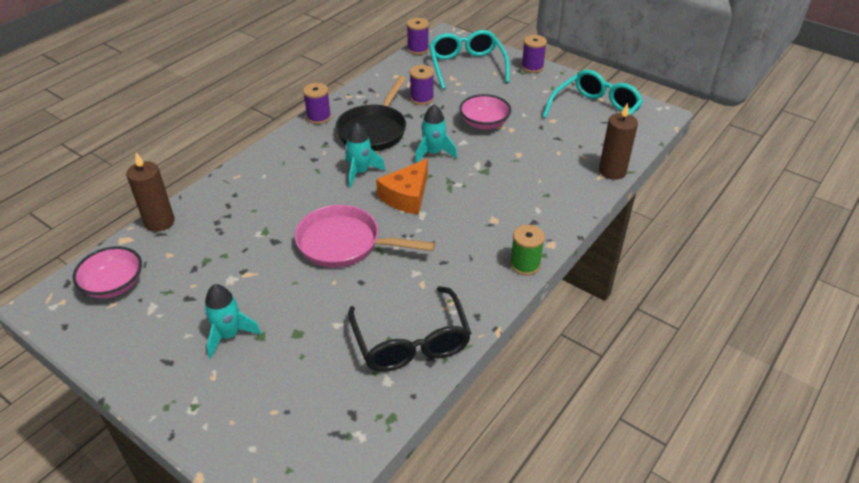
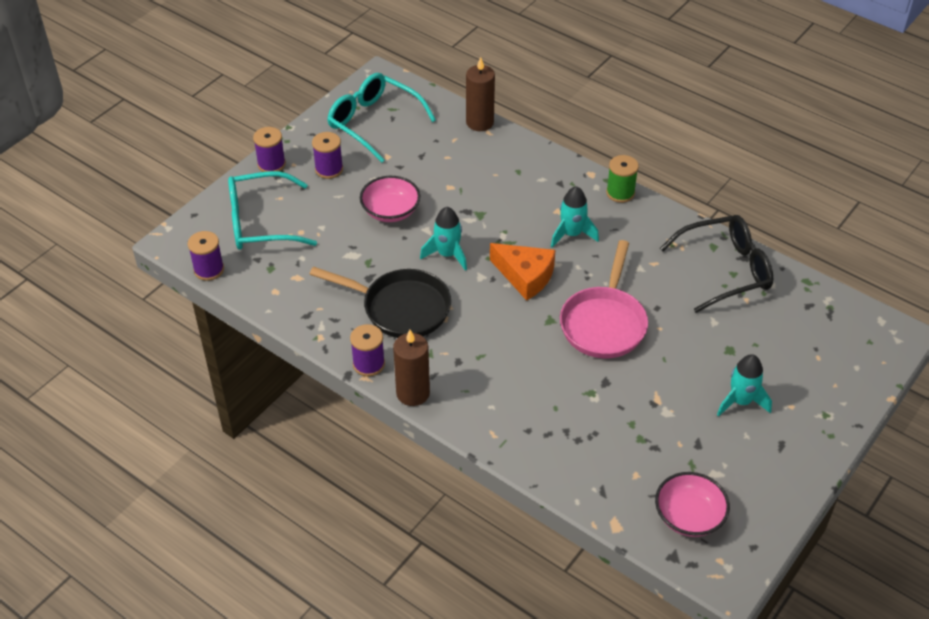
camera: 90 degrees left, 5 degrees up
brown candle [126,153,175,232] -> brown candle moved to [393,330,430,406]
turquoise rocket [345,123,385,187] -> turquoise rocket moved to [551,186,599,247]
purple spool [410,65,434,105] -> purple spool moved to [312,132,343,179]

